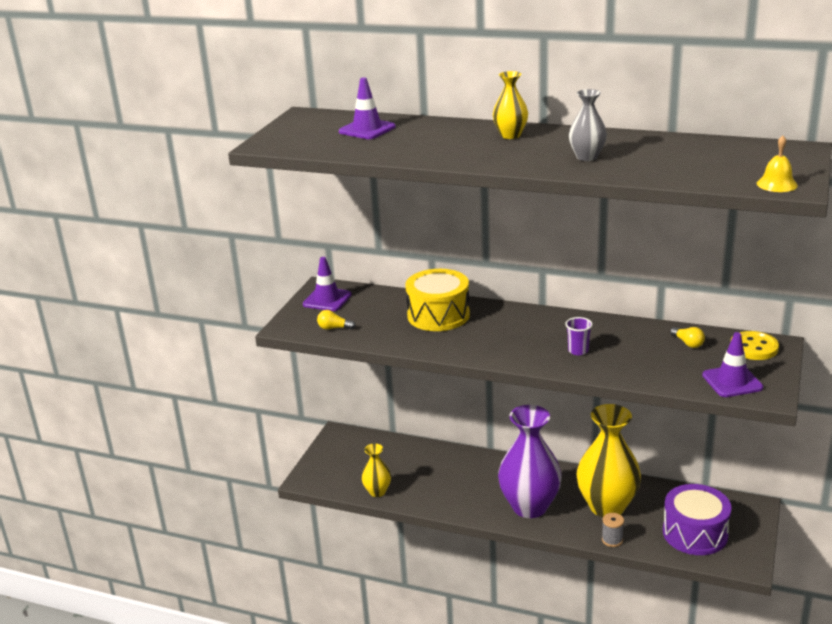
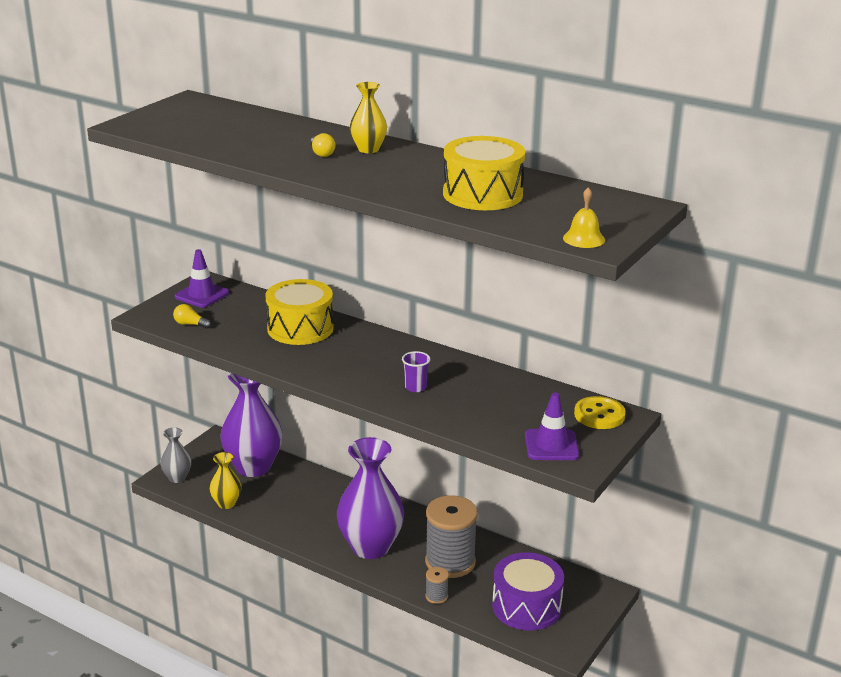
camera: 10 degrees right, 0 degrees up
purple traffic cone [339,77,396,139] -> none
grey vase [569,89,607,161] -> grey vase moved to [160,427,191,483]
yellow vase [576,404,641,517] -> grey spool [425,495,478,578]
yellow light bulb [670,327,705,348] -> yellow light bulb moved to [311,133,335,157]
none -> purple vase [220,372,282,477]
none -> yellow drum [443,136,525,210]

